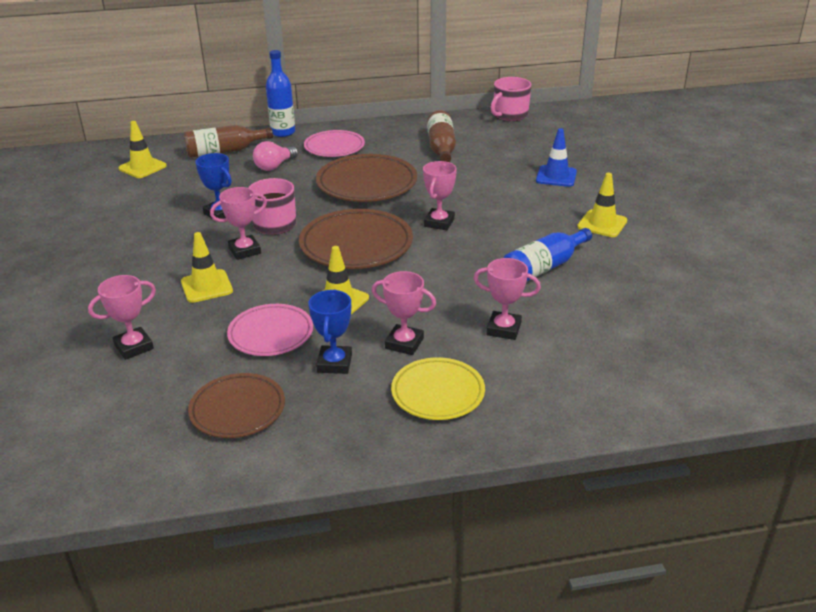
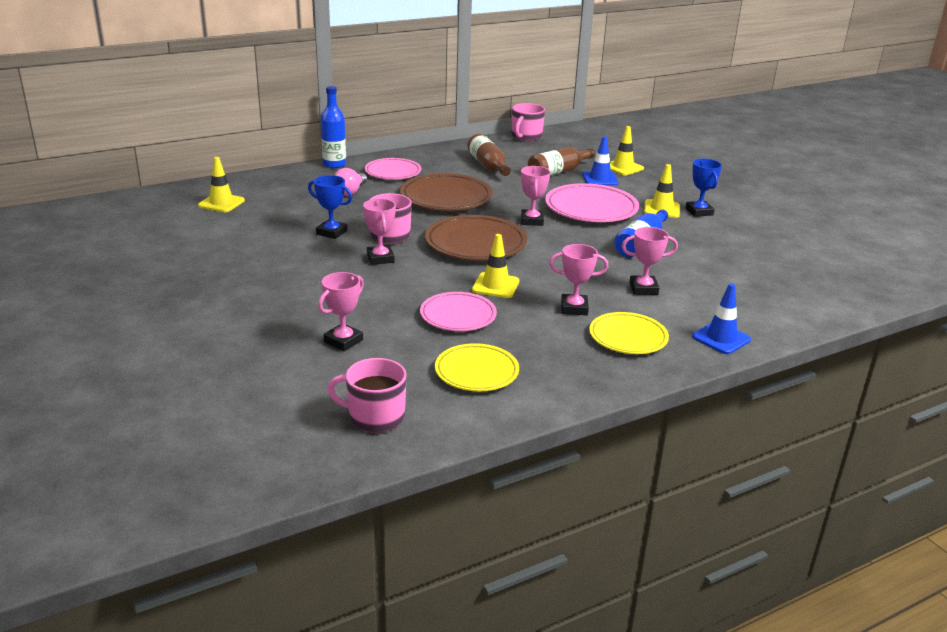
camera: 20 degrees left, 5 degrees down
yellow traffic cone [181,232,233,303] -> yellow traffic cone moved to [610,126,644,175]
brown bottle [184,125,273,158] -> brown bottle moved to [528,147,595,176]
brown plate [188,373,285,438] -> yellow plate [435,343,519,391]
pink trophy [210,187,267,260] -> pink trophy turned 60 degrees counterclockwise [363,198,396,265]
blue trophy [308,290,352,374] -> blue trophy moved to [686,159,722,217]
none -> pink mug [327,358,407,433]
none -> pink plate [545,183,639,222]
none -> blue traffic cone [692,283,751,354]

